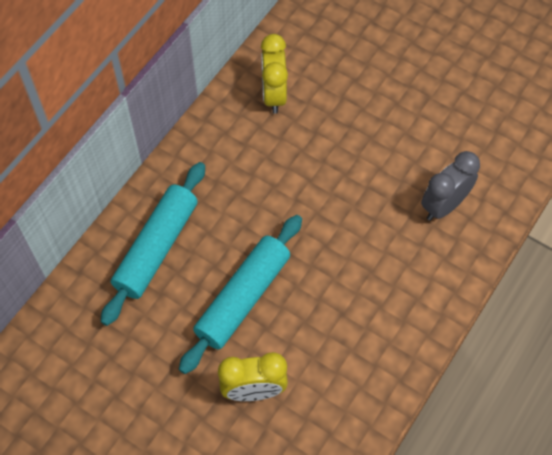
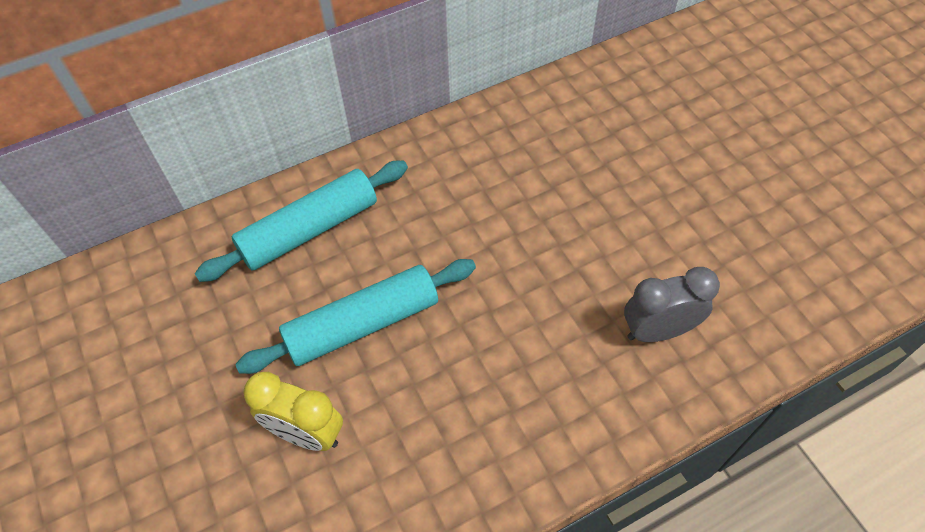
camera: 30 degrees right, 5 degrees down
yellow clock [261,34,288,114] -> none

